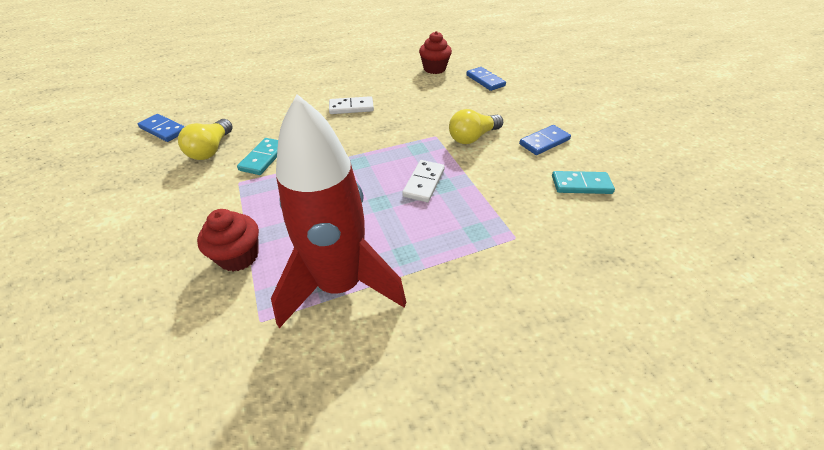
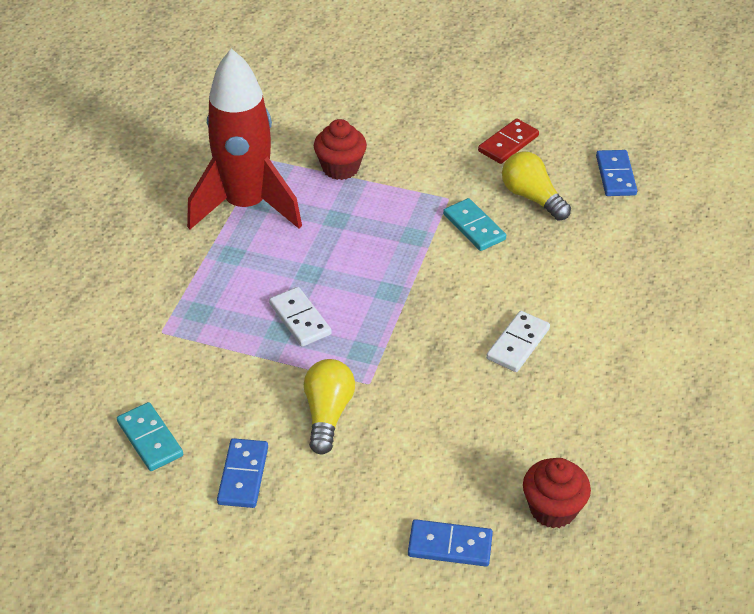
camera: 130 degrees right, 0 degrees up
blue domino [138,114,185,142] -> blue domino turned 75 degrees counterclockwise [596,150,637,196]
turquoise domino [552,171,615,194] -> turquoise domino turned 75 degrees counterclockwise [117,402,183,471]
none -> red domino [478,118,539,164]

